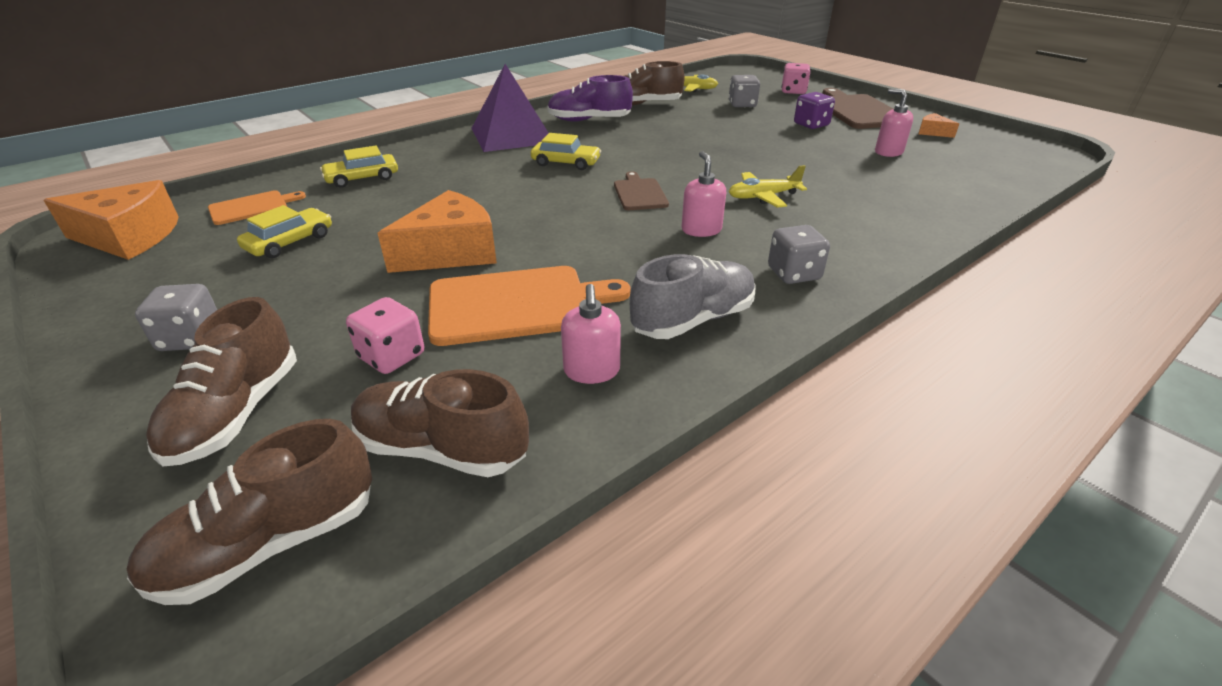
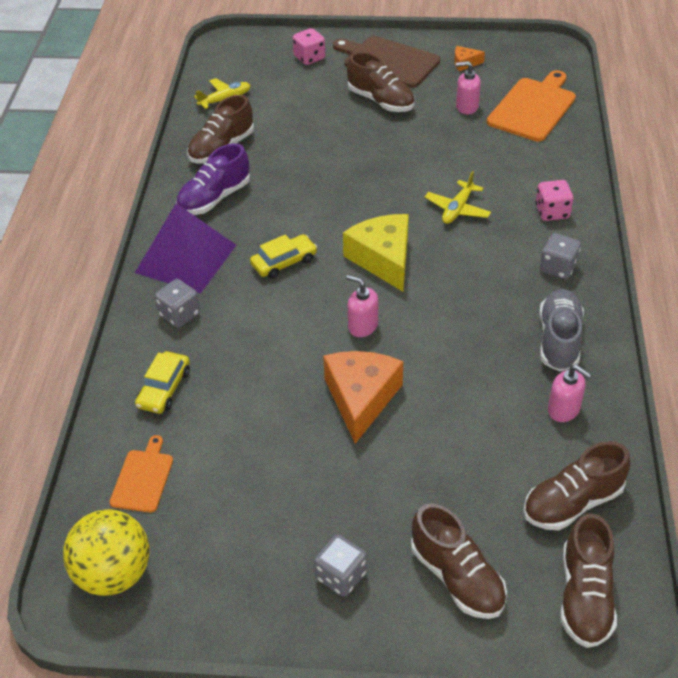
camera: 45 degrees left, 10 degrees up
orange cheese [44,180,179,260] -> yellow ball [63,509,149,596]
yellow car [237,205,332,258] -> none
pink dice [346,297,424,374] -> pink dice moved to [536,180,573,221]
orange cutting board [428,266,631,346] -> orange cutting board moved to [487,70,576,142]
brown cutting board [614,171,669,210] -> yellow cheese [343,214,409,292]
pink soap dispenser [681,151,726,237] -> pink soap dispenser moved to [346,275,378,337]
grey dice [729,75,760,107] -> grey dice moved to [155,279,200,328]
purple dice [794,92,835,129] -> brown shoe [347,52,415,112]

